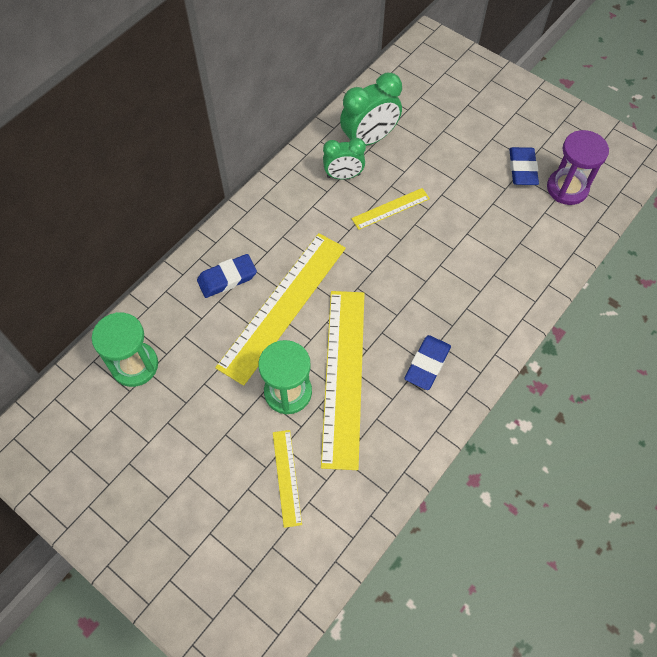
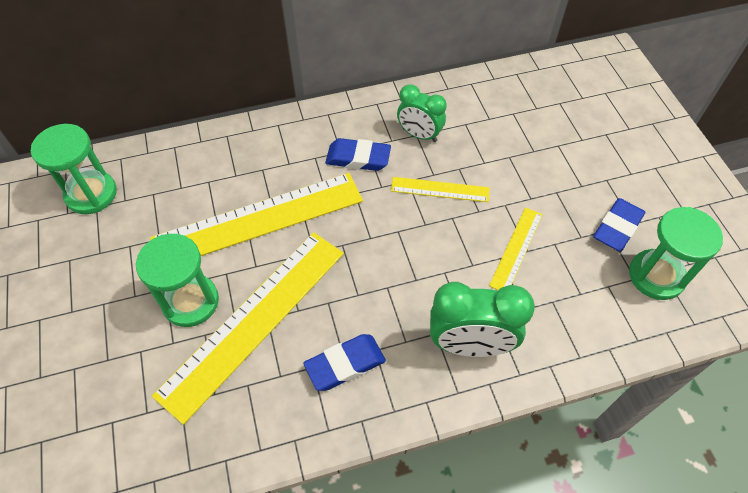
camera: 35 degrees right, 5 degrees down
blue eraser [197,254,257,298] -> blue eraser moved to [325,138,391,171]
yellow ruler [273,430,302,528] -> yellow ruler moved to [489,208,543,290]
green clock [340,73,402,146] -> green clock moved to [430,282,535,357]
purple hourglass [547,130,609,205] -> green hourglass [629,207,723,300]

